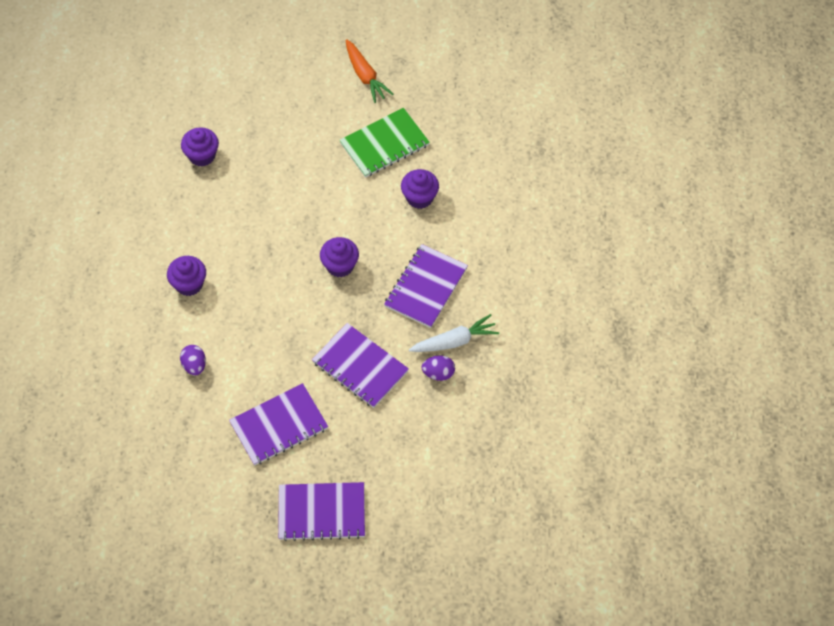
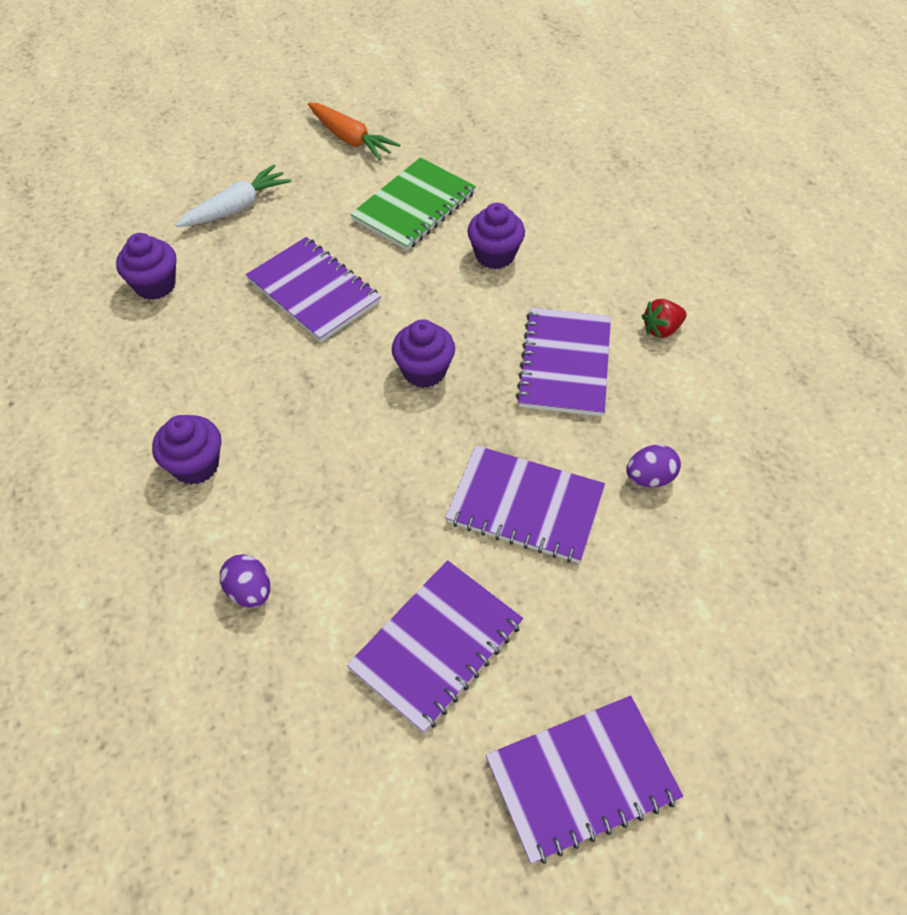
camera: 20 degrees left, 5 degrees down
white carrot [409,314,499,352] -> white carrot moved to [175,165,292,227]
none -> purple notebook [246,237,381,342]
none -> red strawberry [642,299,687,339]

